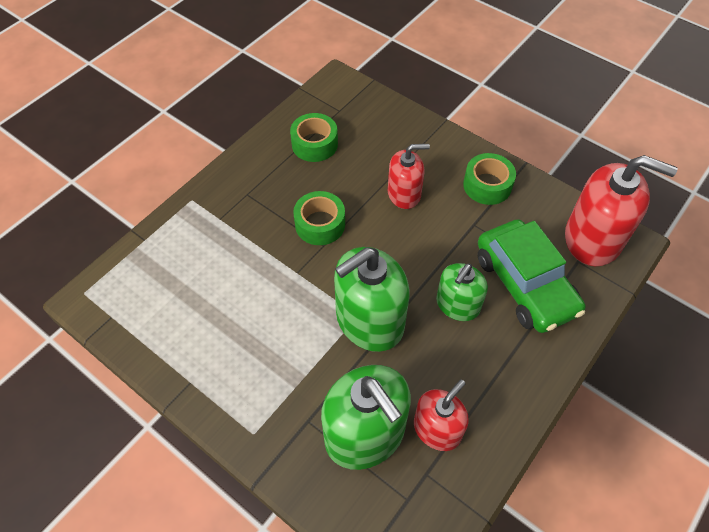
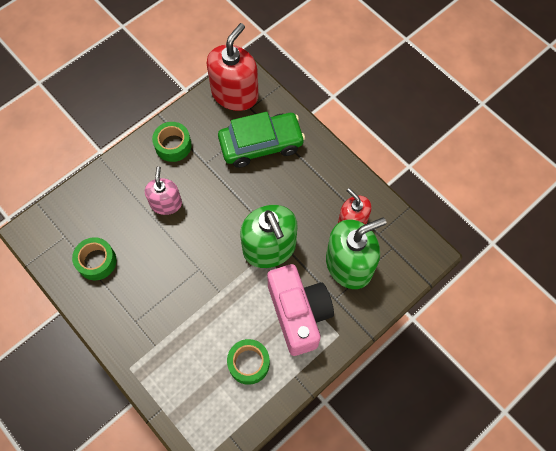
camera: 80 degrees left, 10 degrees up
green tape [293,191,345,245] -> green tape moved to [227,339,270,385]
red soap dispenser [388,144,430,209] -> pink soap dispenser [145,166,182,215]
green soap dispenser [436,263,488,321] -> none
none -> pink camera [267,264,334,356]

